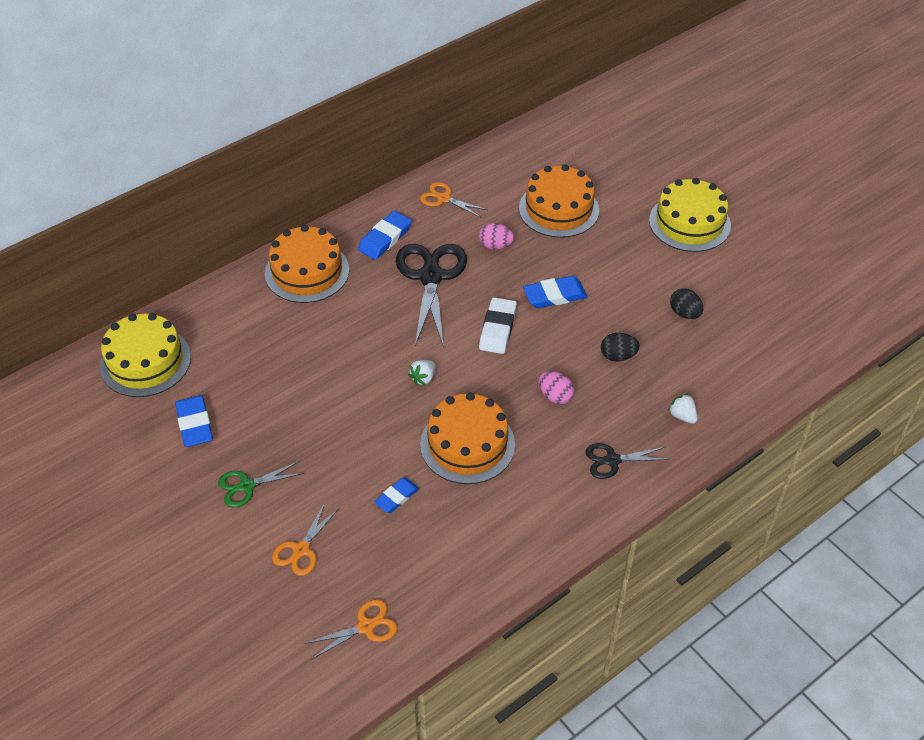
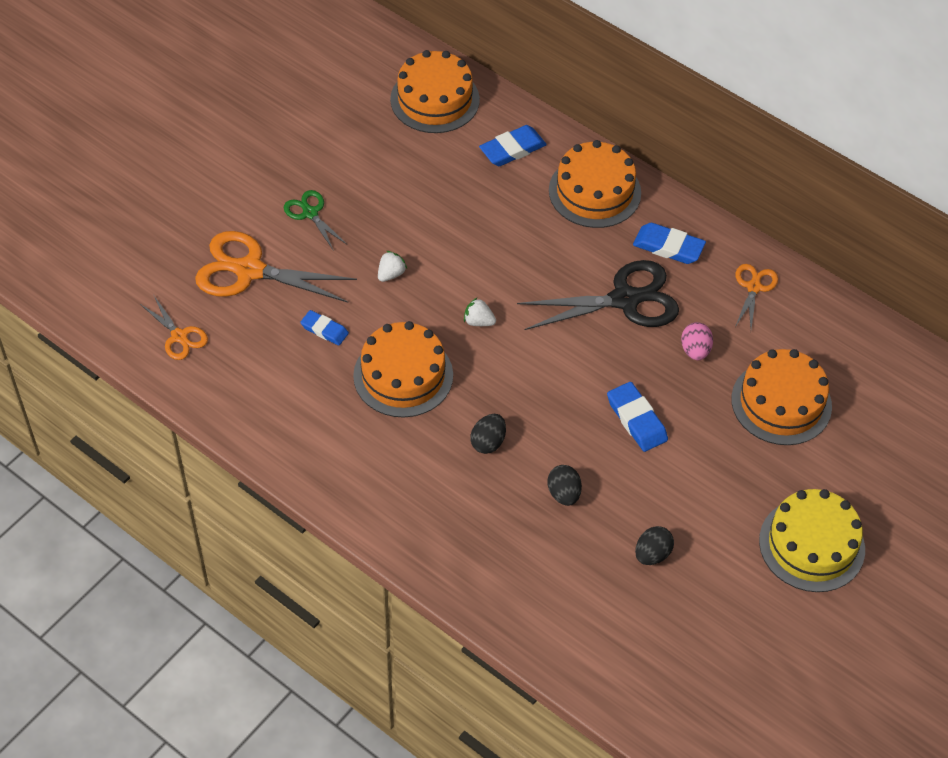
camera: 75 degrees right, 5 degrees up
yellow cake [100,313,191,397] -> orange cake [390,50,480,133]
blue eraser [175,395,213,447] -> blue eraser moved to [479,125,547,166]
orange scissors [272,503,340,576] -> orange scissors [195,231,357,303], size x1.90
white eraser [479,297,517,354] -> none
pink egg [539,371,574,404] -> black egg [470,414,506,454]
black scissors [585,443,670,479] -> none
white strawberry [668,393,698,424] -> white strawberry moved to [378,251,407,282]

